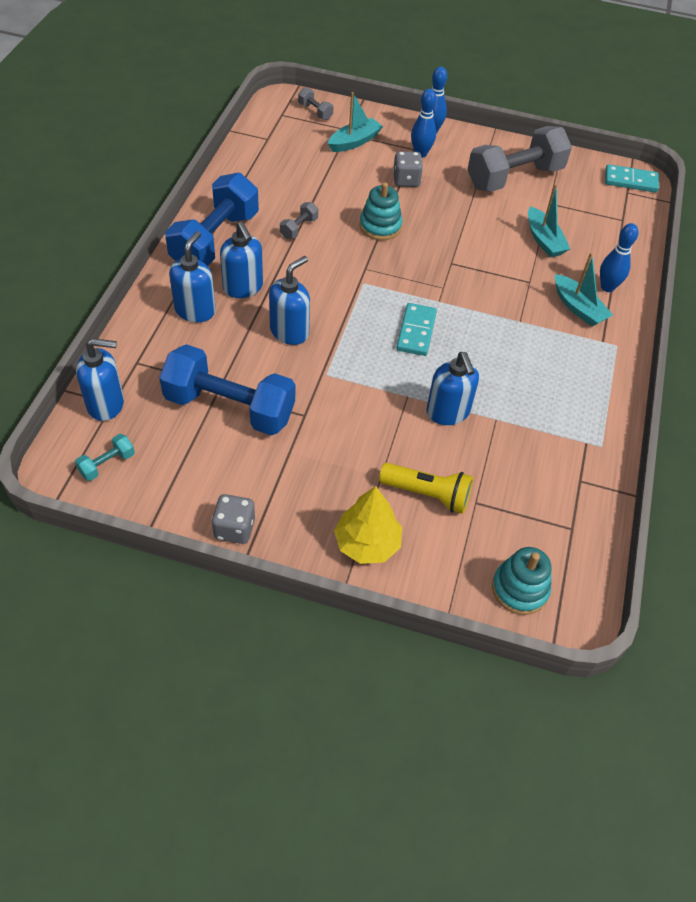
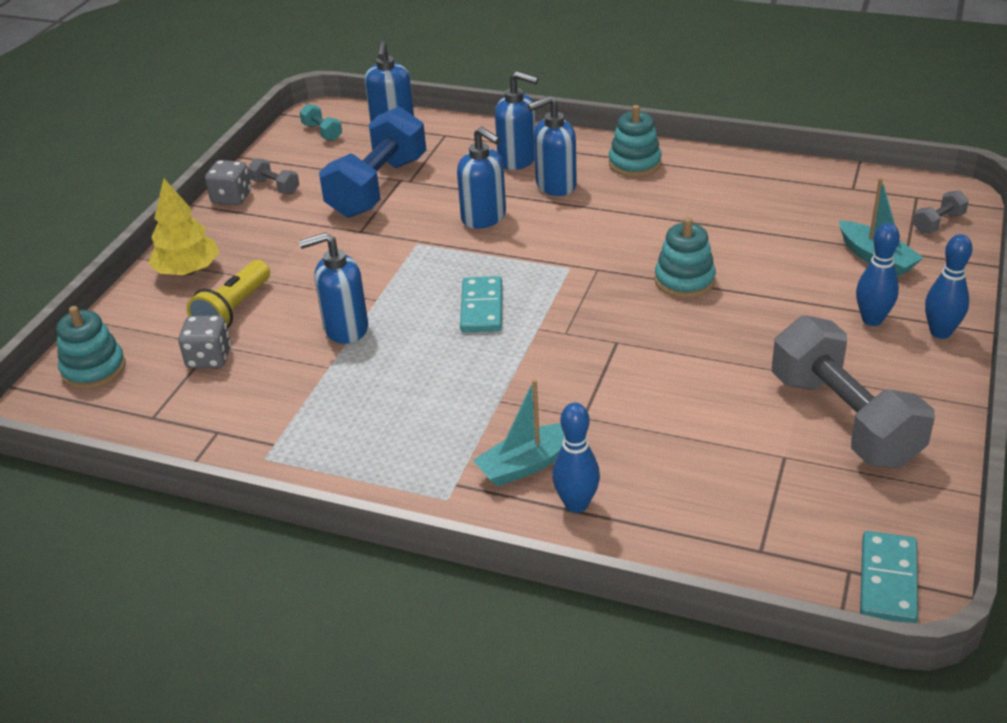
camera: 100 degrees right, 15 degrees down
blue dumbbell [165,173,259,266] -> turquoise stacking toy [609,105,662,177]
grey dumbbell [280,202,318,239] -> grey dumbbell moved to [248,158,300,194]
grey dice [393,151,423,187] -> grey dice moved to [178,315,231,368]
turquoise domino [396,303,437,356] -> turquoise domino turned 75 degrees clockwise [460,276,502,332]
turquoise boat [528,184,570,257] -> none

